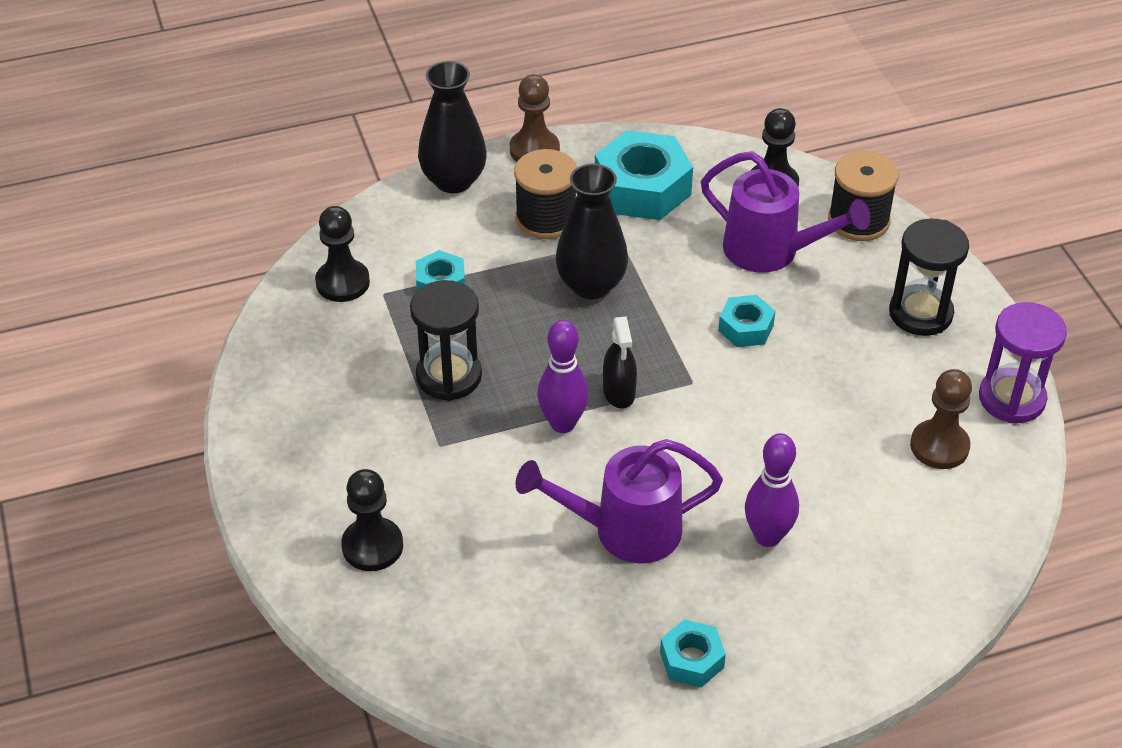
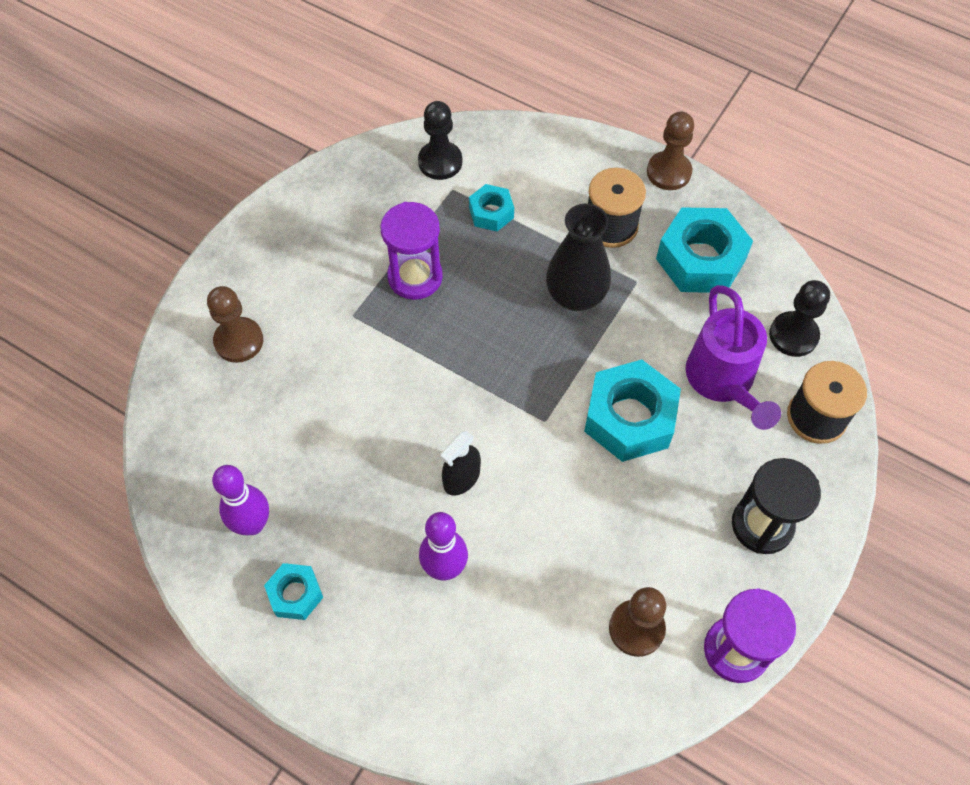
camera: 50 degrees right, 15 degrees up
black pawn [341,469,403,571] -> brown pawn [207,286,263,363]
black hourglass [410,280,482,401] -> purple hourglass [380,202,443,300]
black vase [418,61,487,193] -> none
purple watering can [516,439,723,564] -> none
purple bowling pin [537,320,589,433] -> purple bowling pin moved to [212,465,269,535]
black spray bottle [603,316,637,409] -> black spray bottle moved to [440,431,481,496]
turquoise nut [718,295,775,347] -> turquoise nut [584,360,681,462], size x1.87

